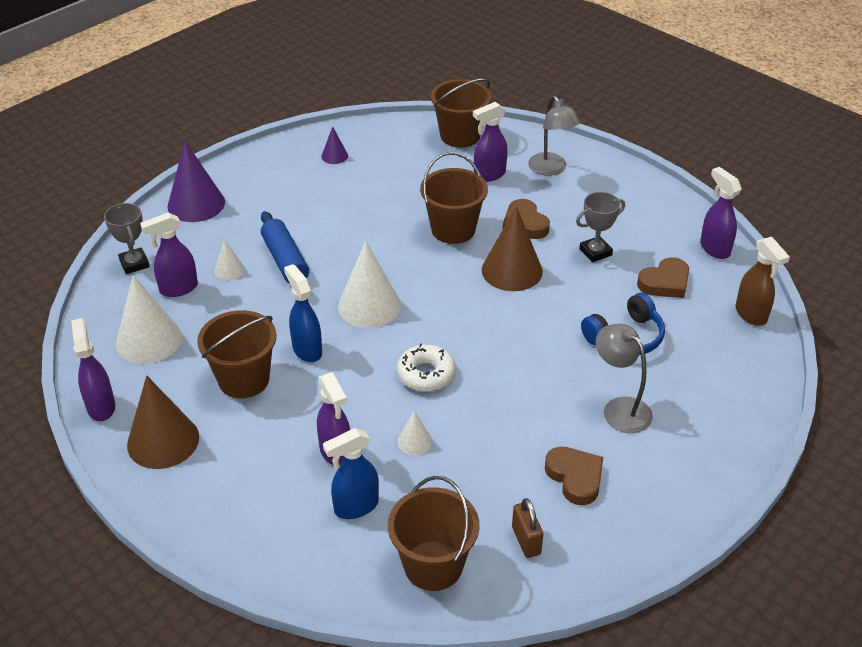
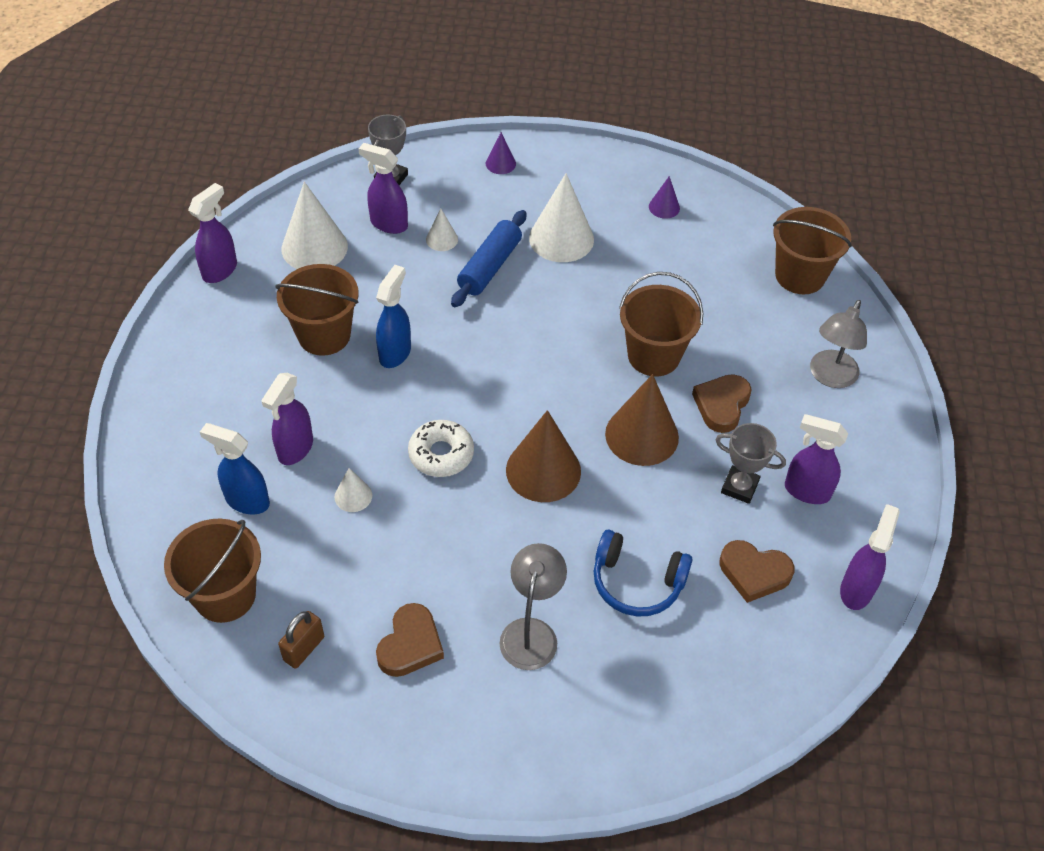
camera: 50 degrees right, 10 degrees up
brown cone [127,375,199,469] -> brown cone moved to [506,410,581,502]
purple cone [167,141,225,222] -> purple cone [486,132,516,174], size x0.49
white cone [338,241,401,328] -> white cone moved to [529,173,594,262]
purple spray bottle [473,102,508,182] -> purple spray bottle moved to [785,414,848,504]
brown spray bottle [736,237,790,326] -> none

